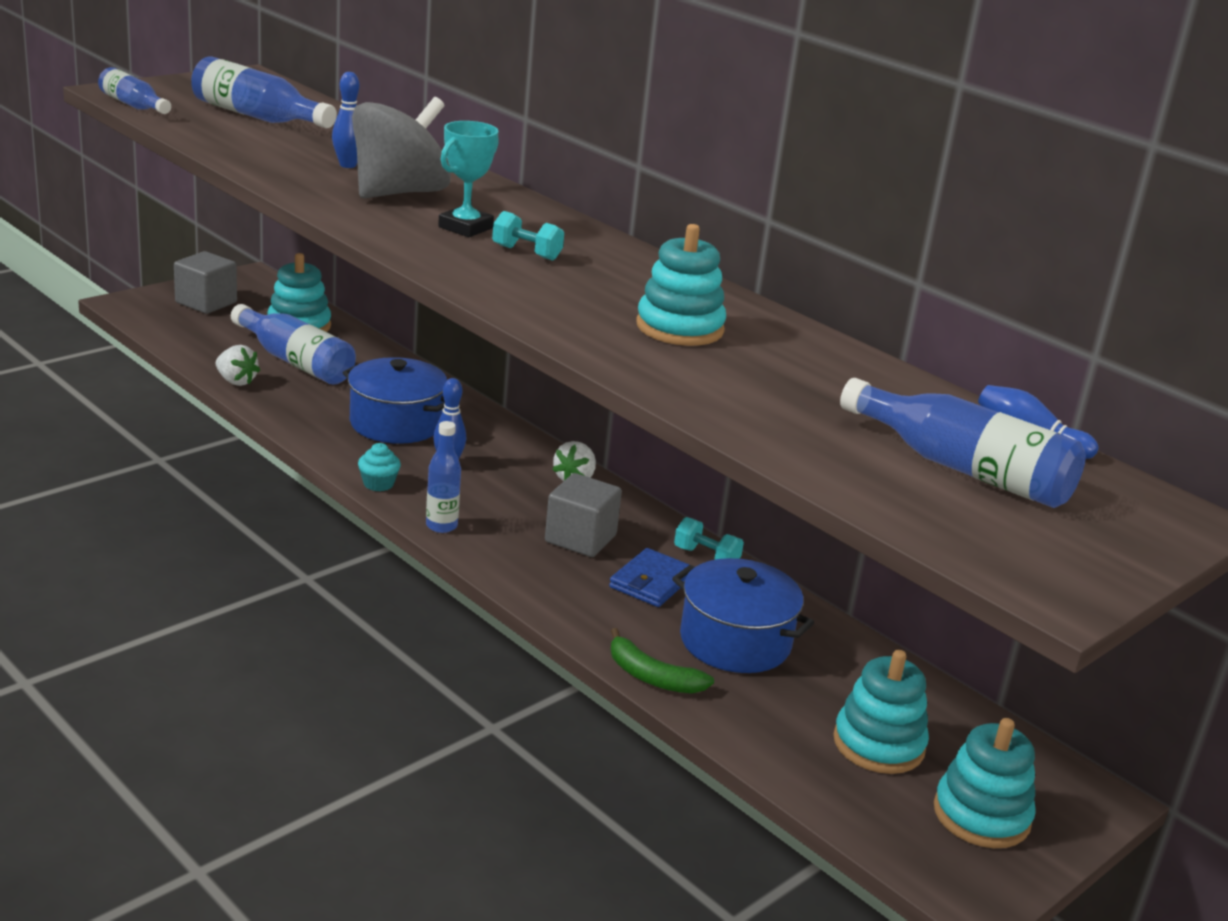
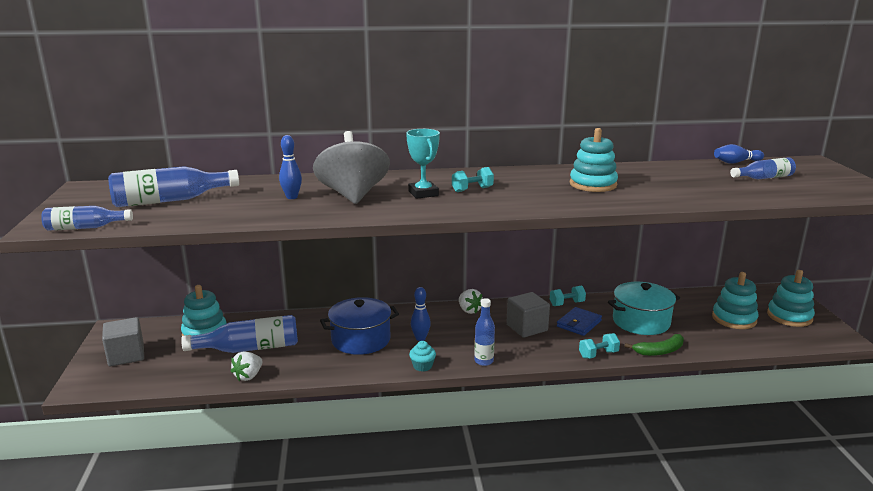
camera: 50 degrees left, 5 degrees down
white strawberry [216,345,260,386] -> white strawberry turned 135 degrees clockwise [231,352,262,381]
blue wallet [609,548,689,607] -> blue wallet turned 60 degrees clockwise [557,307,602,336]
blue pot [672,558,814,673] -> turquoise pot [608,282,680,335]
blue bottle [840,378,1086,508] -> blue bottle [730,157,796,179], size x0.61
none -> turquoise dumbbell [579,333,620,359]

